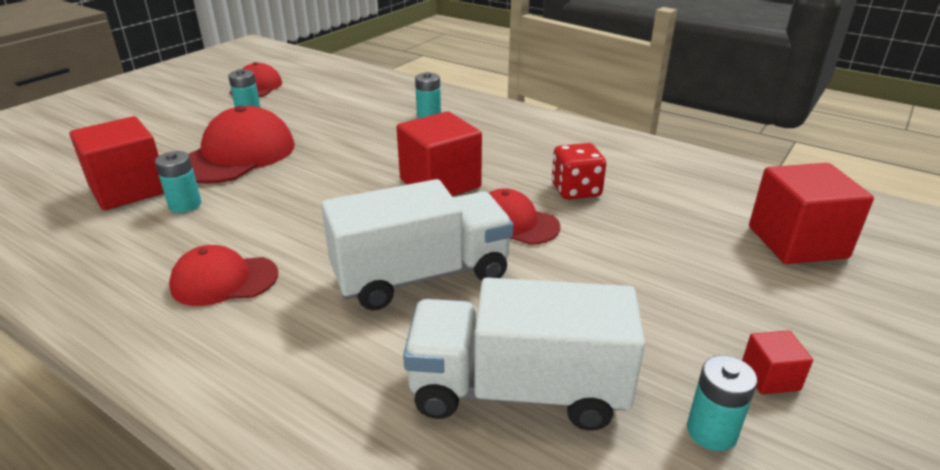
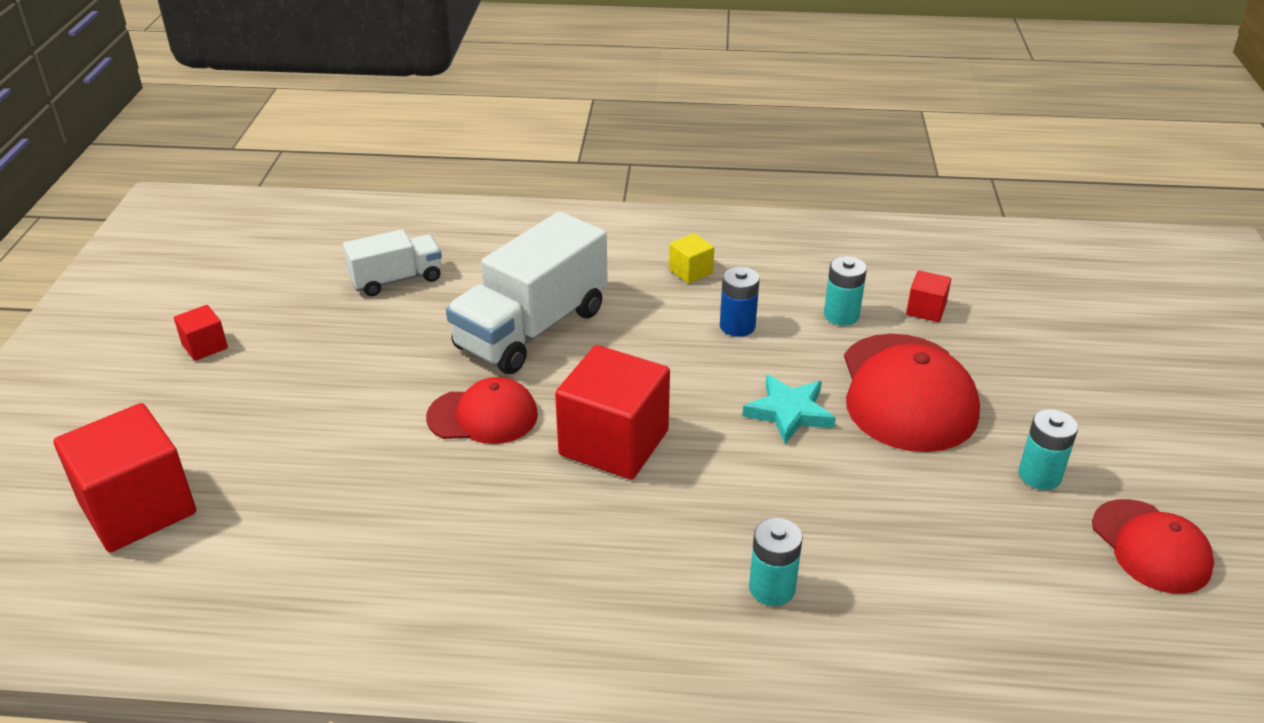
camera: 150 degrees right, 5 degrees up
red cube [69,116,164,210] -> red cube [906,270,951,322], size x0.46
red cap [169,245,278,306] -> yellow cube [669,233,714,284]
white truck [403,278,645,431] -> white truck [343,229,442,296], size x0.56
red dice [552,143,606,200] -> none
turquoise battery [687,355,757,451] -> none
none -> blue battery [720,266,760,337]
none -> turquoise star [742,375,836,444]

